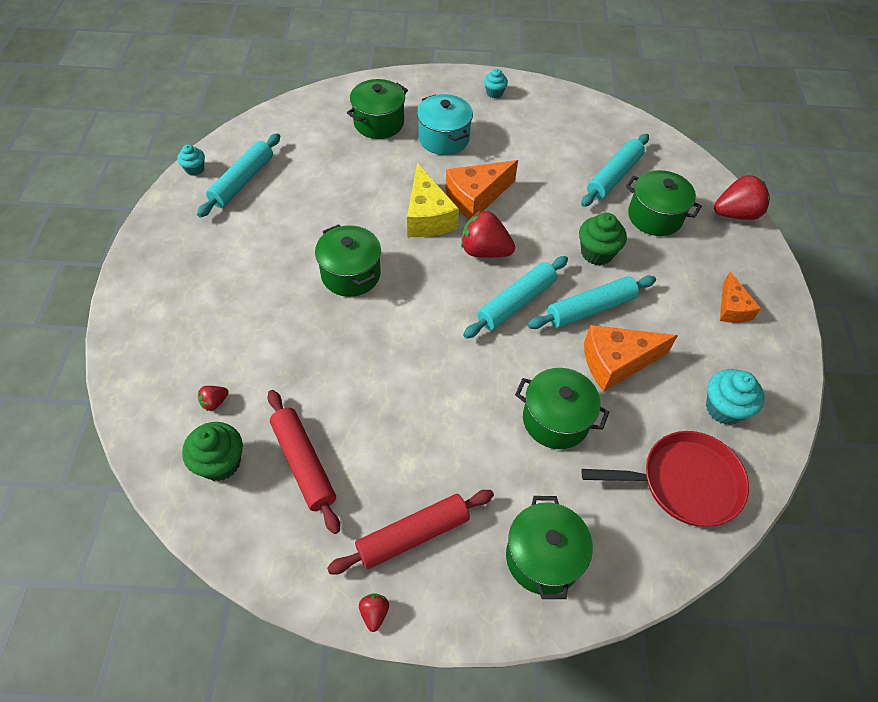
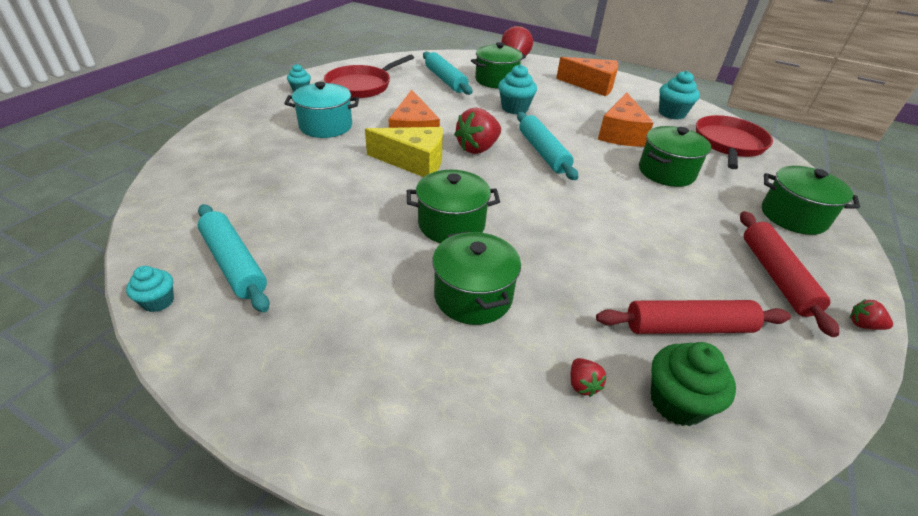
camera: 65 degrees left, 15 degrees down
green pot [347,79,408,139] -> green pot moved to [432,231,521,325]
turquoise rolling pin [527,275,656,329] -> none
green cupcake [579,213,627,265] -> turquoise cupcake [498,64,537,114]
orange cheese [720,272,761,323] -> orange cheese [556,57,618,96], size x1.61
none -> red pan [324,55,414,98]

